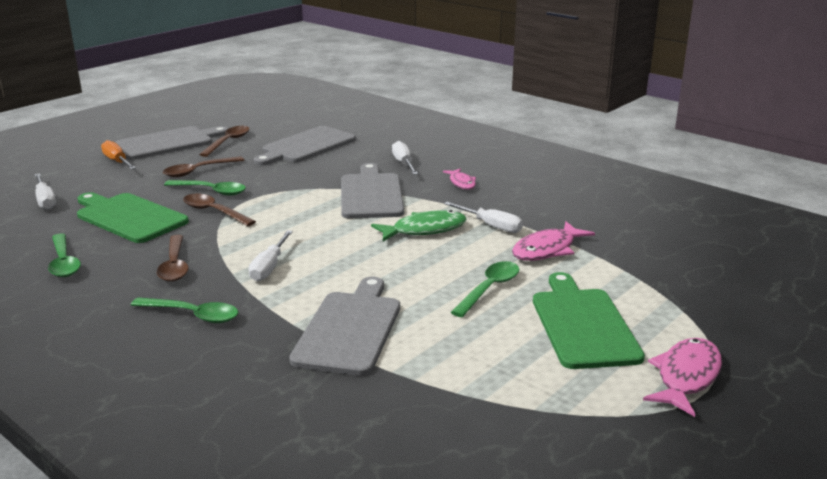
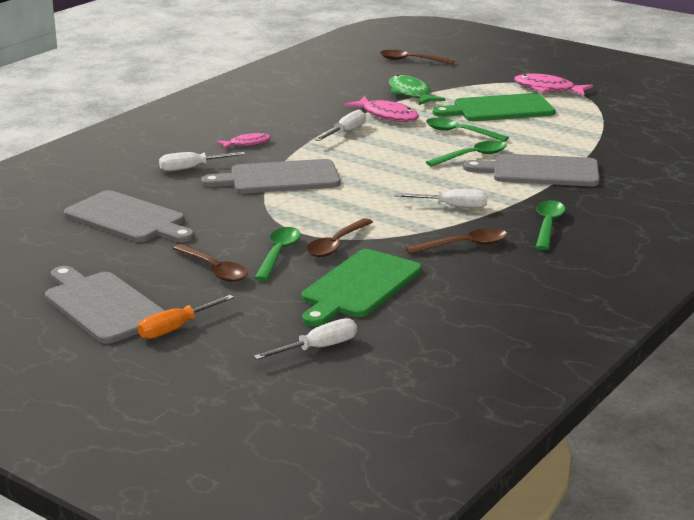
camera: 95 degrees left, 0 degrees up
green spoon [48,233,81,277] -> green spoon moved to [426,140,507,167]
brown spoon [199,126,249,157] -> brown spoon moved to [380,50,455,65]
green fish [371,210,467,241] -> green fish moved to [389,75,446,105]

